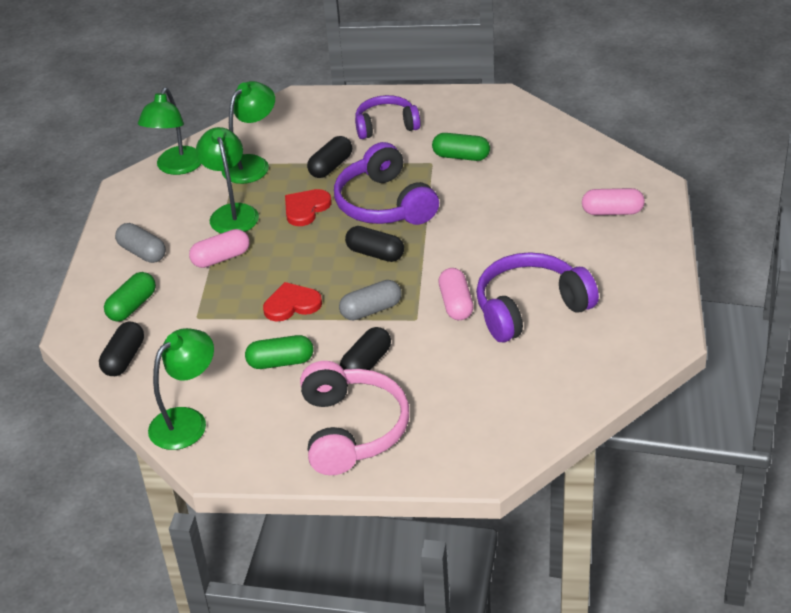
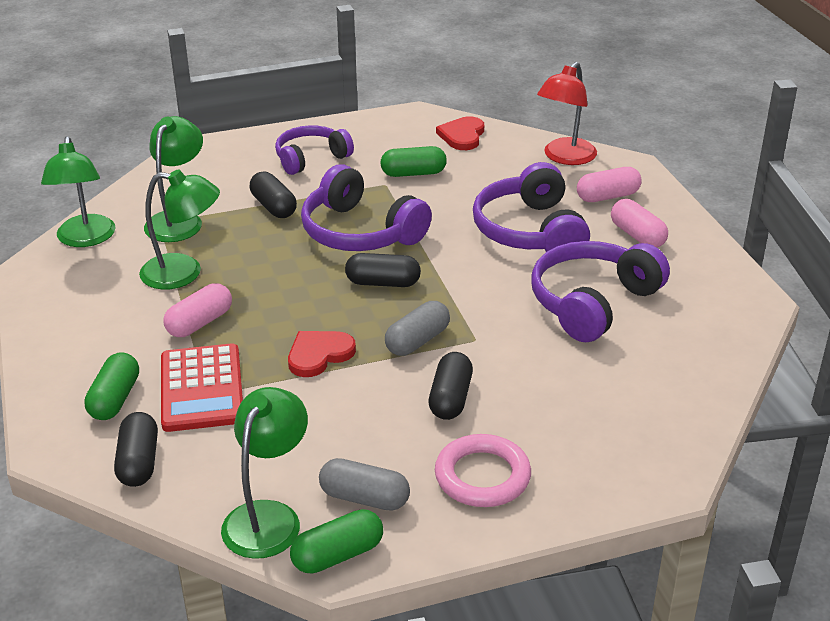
camera: 25 degrees left, 5 degrees down
grey capsule [115,223,166,263] -> grey capsule moved to [319,458,410,511]
green lamp [196,127,259,233] -> green lamp turned 135 degrees clockwise [139,169,220,290]
green capsule [245,335,313,369] -> green capsule moved to [290,509,383,573]
red heart [285,189,332,226] -> red heart moved to [436,116,484,150]
pink headphones [300,361,409,475] -> pink ring [435,434,531,507]
black capsule [307,136,352,178] -> black capsule turned 45 degrees counterclockwise [250,172,297,218]
pink capsule [438,268,473,320] -> pink capsule moved to [611,199,668,248]
none -> red calculator [161,343,243,432]
none -> purple headphones [473,162,590,252]
none -> red lamp [537,62,597,165]

